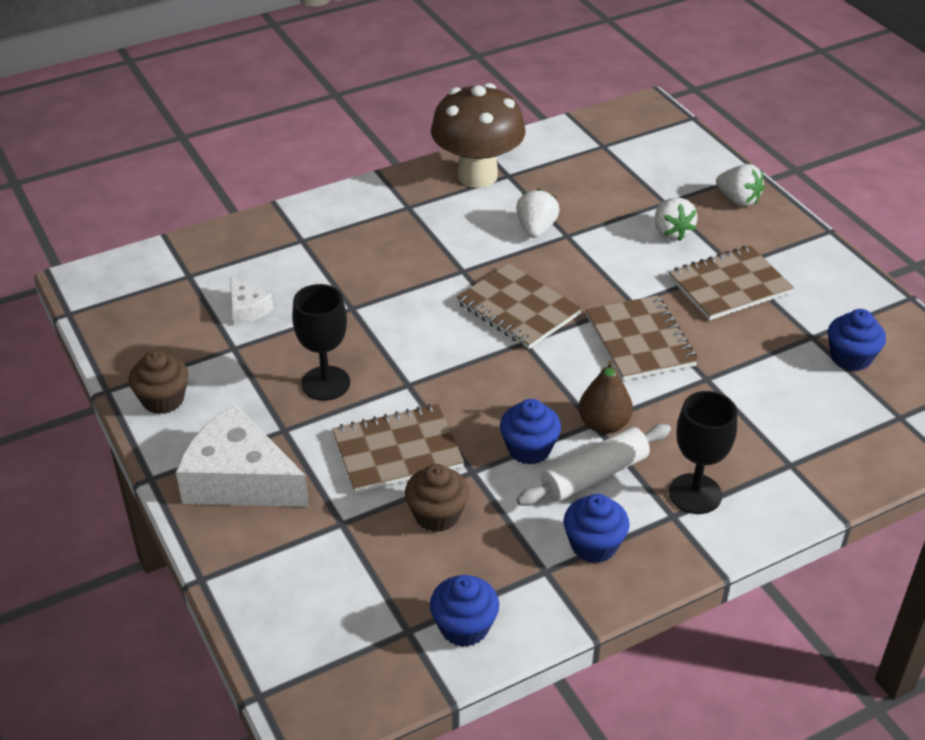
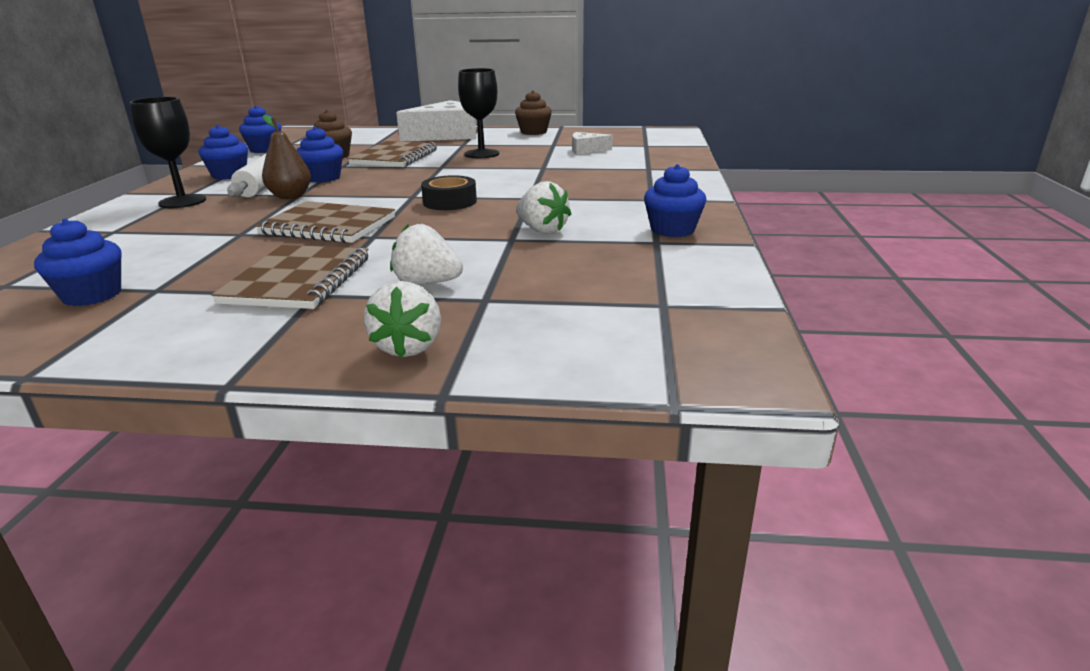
camera: 125 degrees right, 15 degrees down
brown mushroom [431,83,525,188] -> blue cupcake [644,164,707,237]
brown notebook [456,263,582,349] -> black tape [421,175,477,210]
white strawberry [716,164,764,206] -> white strawberry turned 75 degrees counterclockwise [364,281,441,358]

